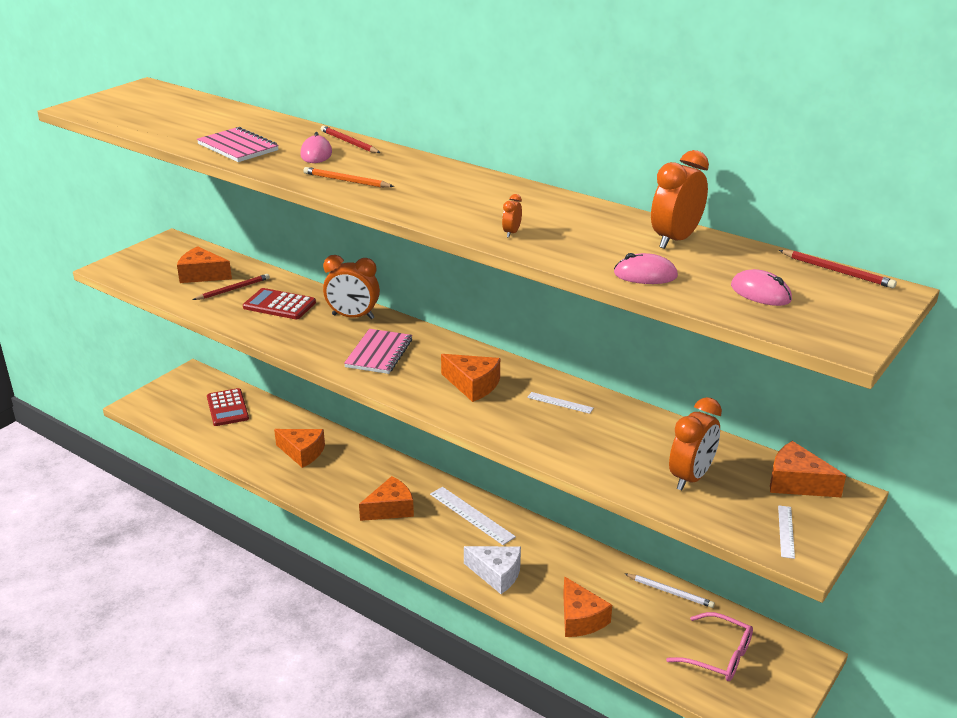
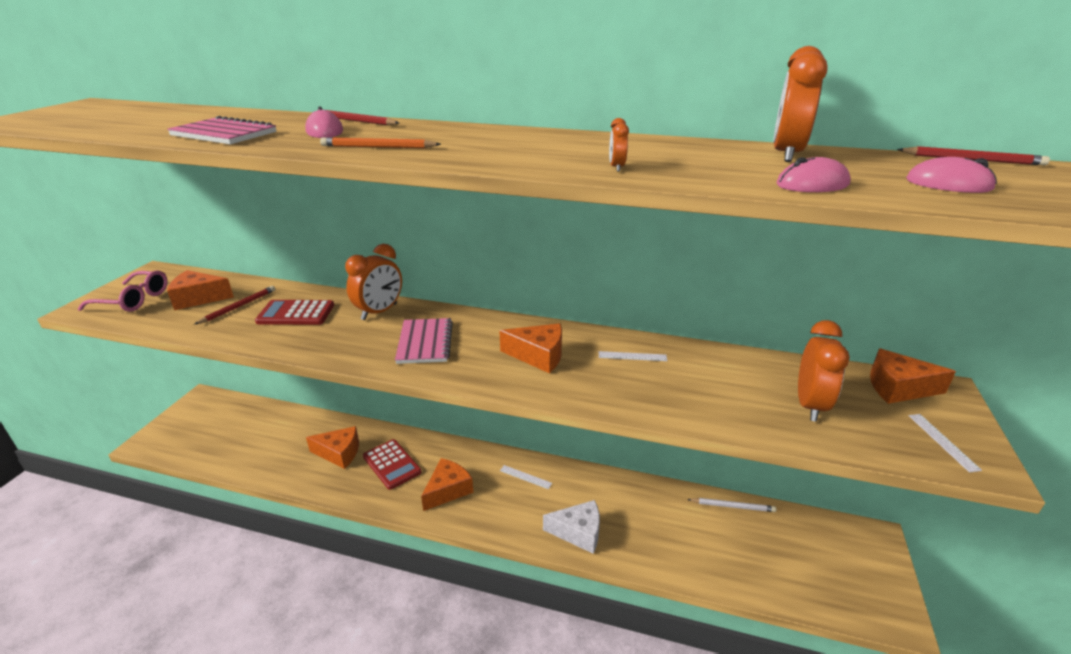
camera: 20 degrees left, 0 degrees up
red calculator [207,388,249,426] -> red calculator moved to [363,439,421,490]
orange clock [323,255,380,319] -> orange clock turned 45 degrees counterclockwise [345,244,402,320]
white ruler [430,487,516,545] -> white ruler [500,465,552,489], size x0.54
orange cheese [563,576,612,637] -> none
pink glasses [666,612,753,681] -> pink glasses moved to [78,271,168,312]

